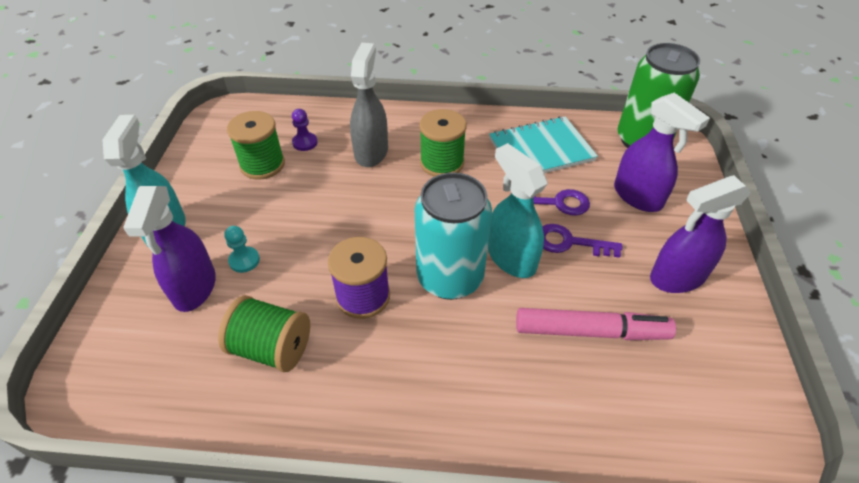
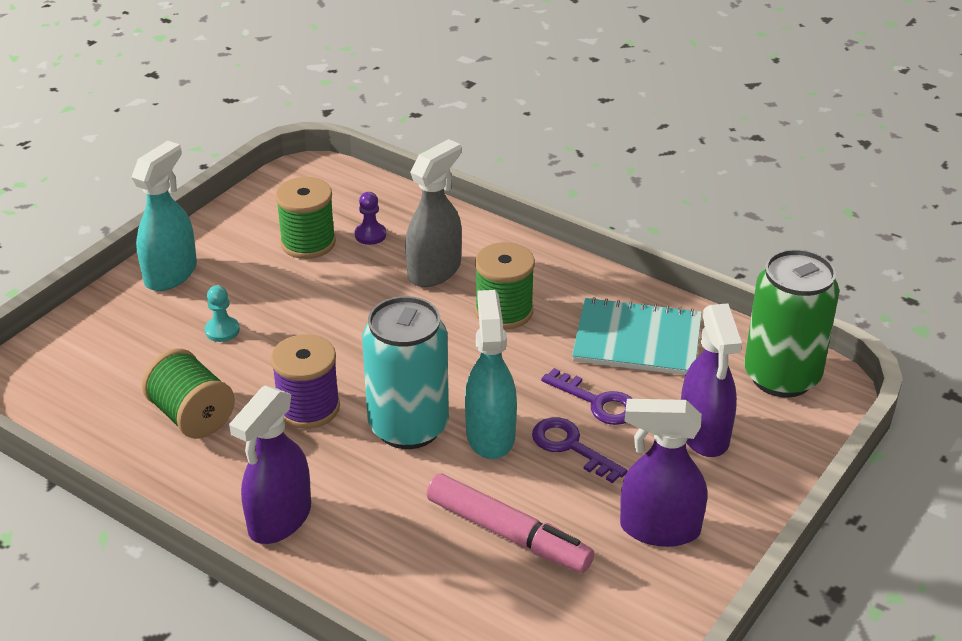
camera: 30 degrees right, 10 degrees down
purple spray bottle [123,186,216,312] -> purple spray bottle moved to [229,385,311,544]

